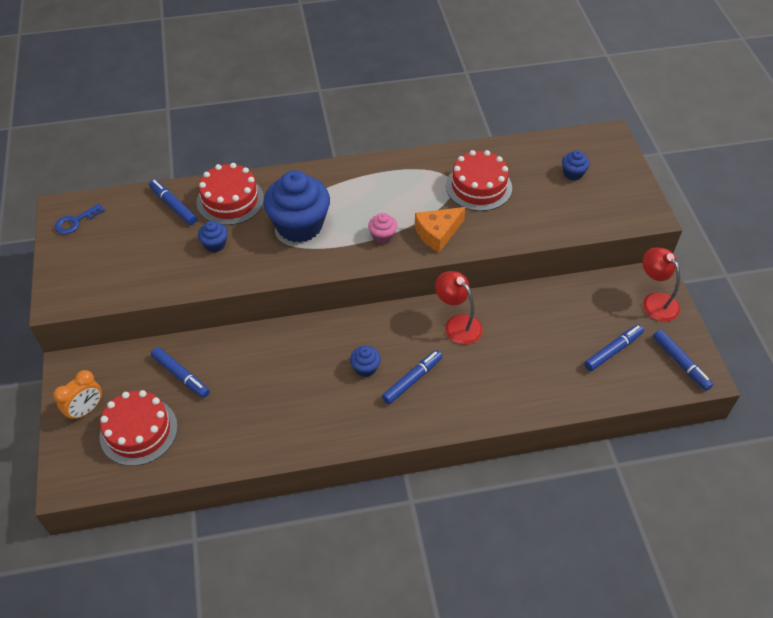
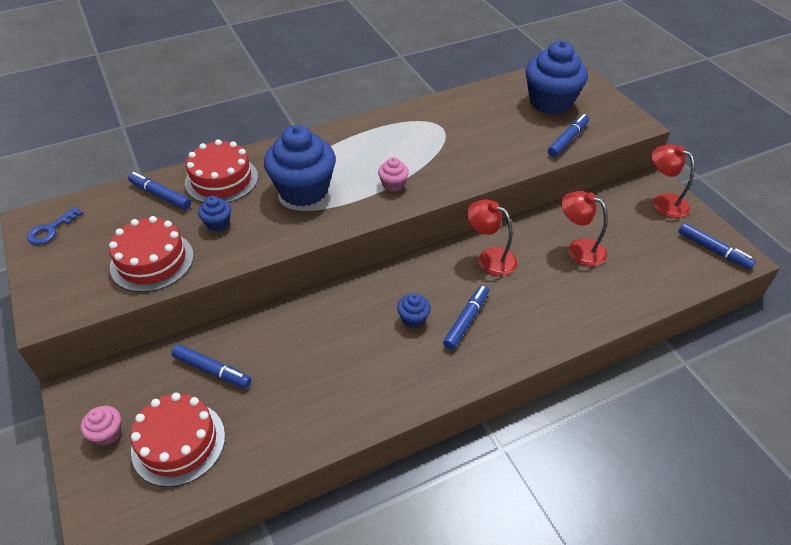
camera: 15 degrees left, 5 degrees down
orange clock [53,370,102,421] -> pink cupcake [80,406,121,446]
orange cheese [415,207,466,253] -> none
red cake [446,150,512,211] -> red cake moved to [109,216,194,292]
blue cupcake [562,150,590,181] -> blue cupcake [525,41,588,115], size x2.26
blue marker [584,325,644,371] -> blue marker moved to [548,114,589,157]
none -> red lamp [561,191,607,266]

